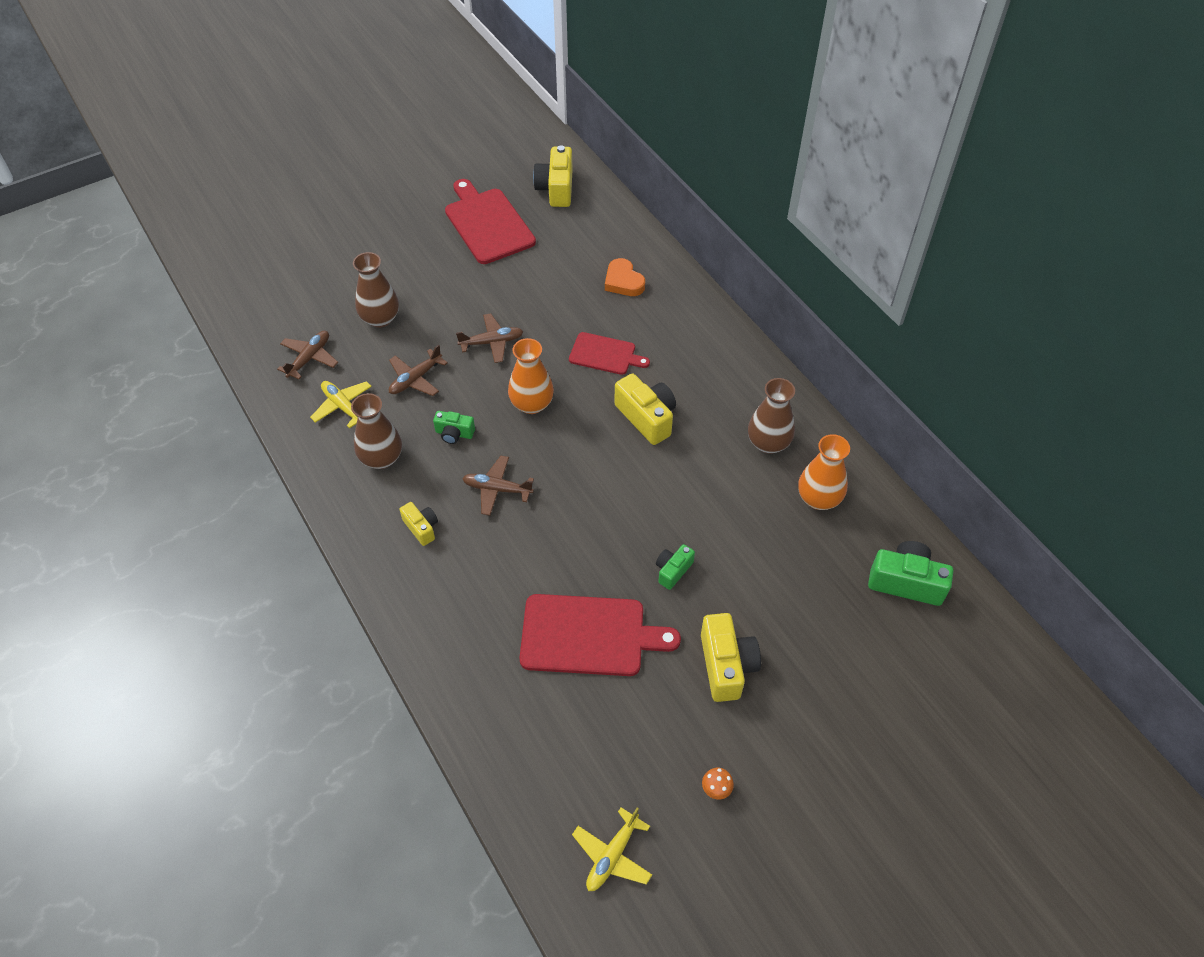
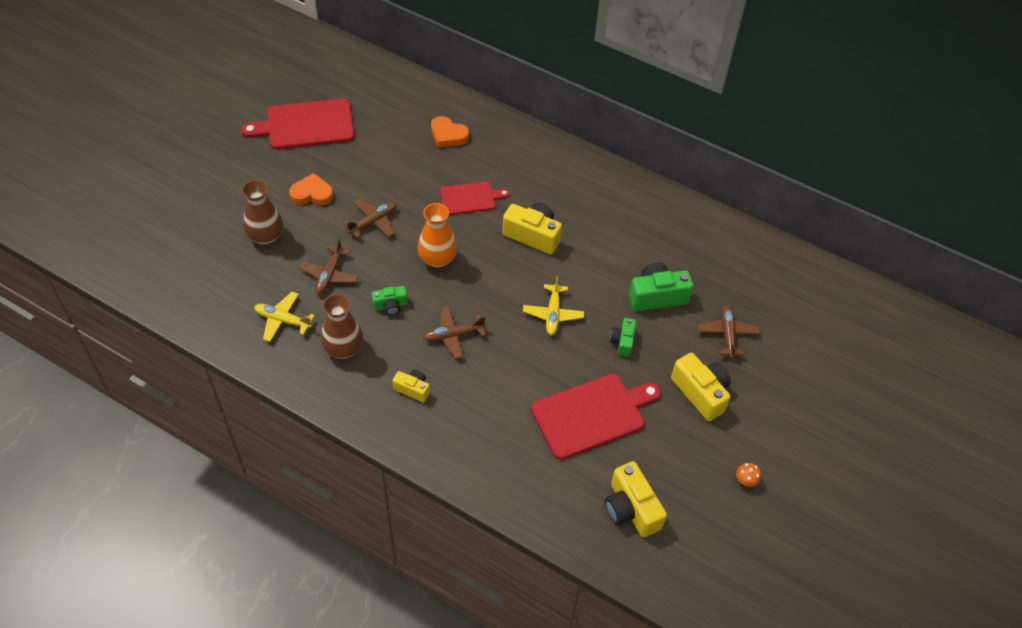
camera: 30 degrees left, 0 degrees up
brown plane [277,331,338,379] -> brown plane moved to [698,305,760,358]
red cutting board [445,179,536,264] -> red cutting board turned 45 degrees counterclockwise [241,98,354,149]
yellow camera [533,145,573,207] -> yellow camera moved to [605,461,667,537]
yellow plane [572,807,652,891] -> yellow plane moved to [523,276,584,335]
brown vase [748,378,795,454] -> none
orange vase [798,434,850,510] -> none
green camera [868,541,953,606] -> green camera moved to [629,262,693,311]
none -> orange heart [289,173,333,205]

